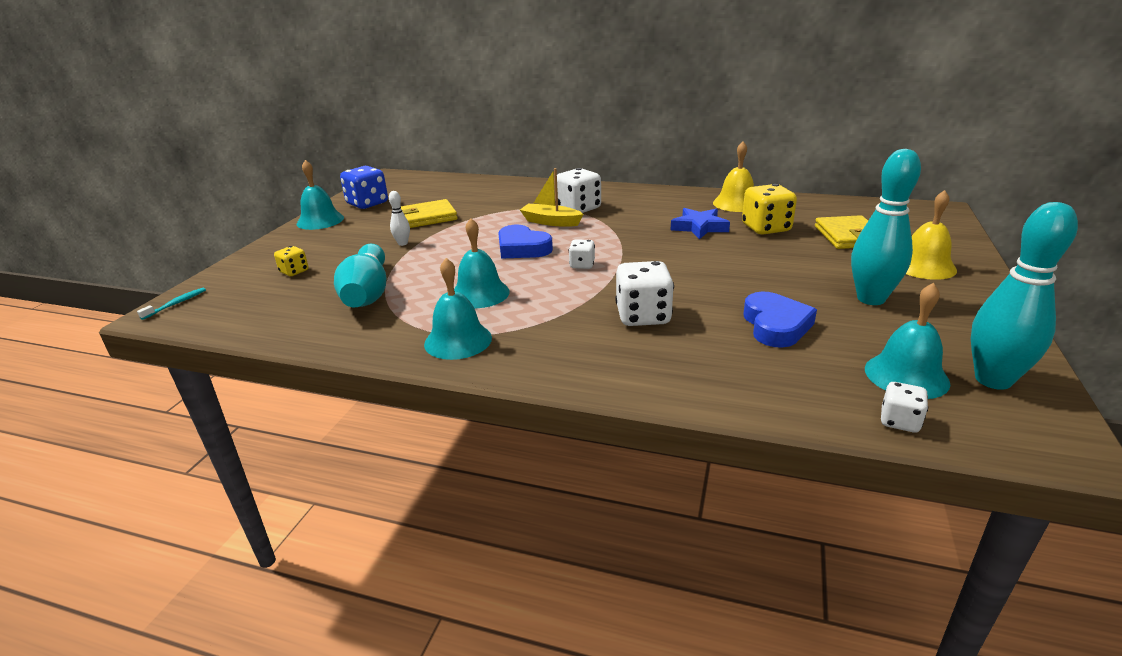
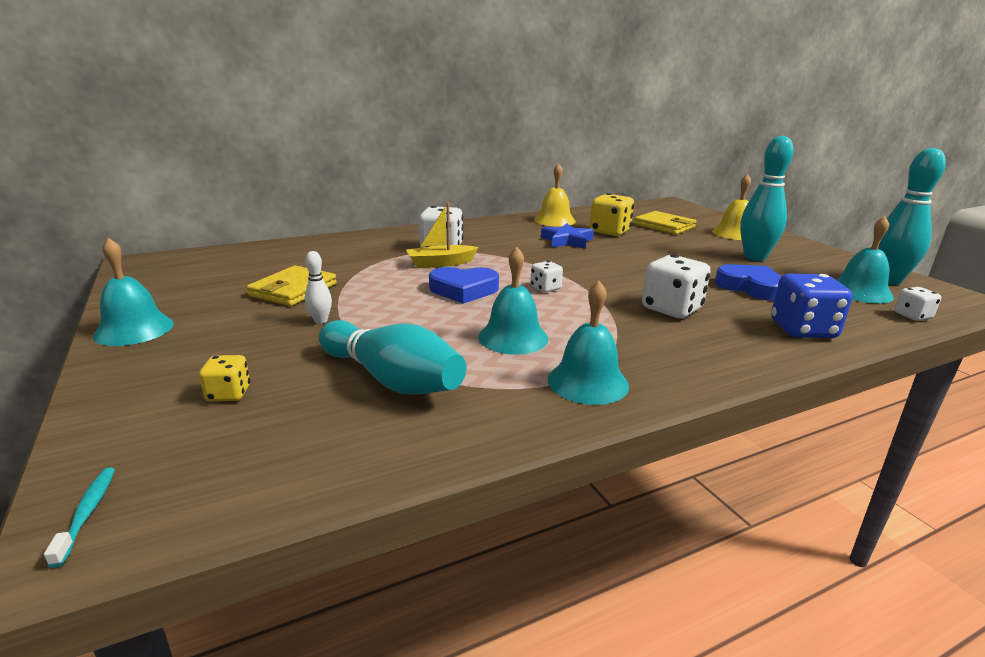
camera: 45 degrees left, 5 degrees down
blue dice [340,166,388,209] -> blue dice moved to [771,274,853,338]

